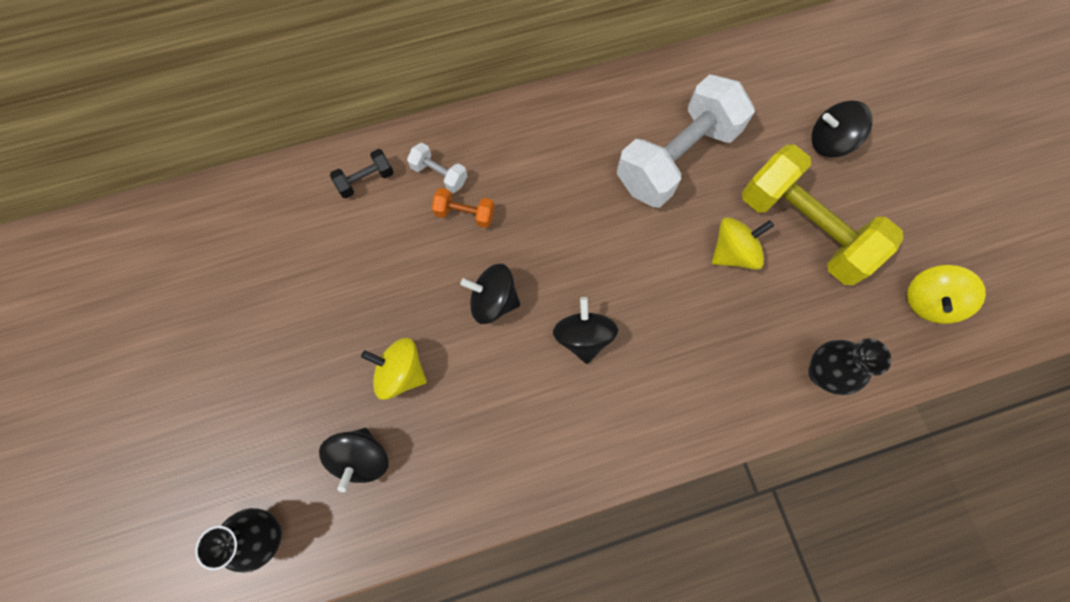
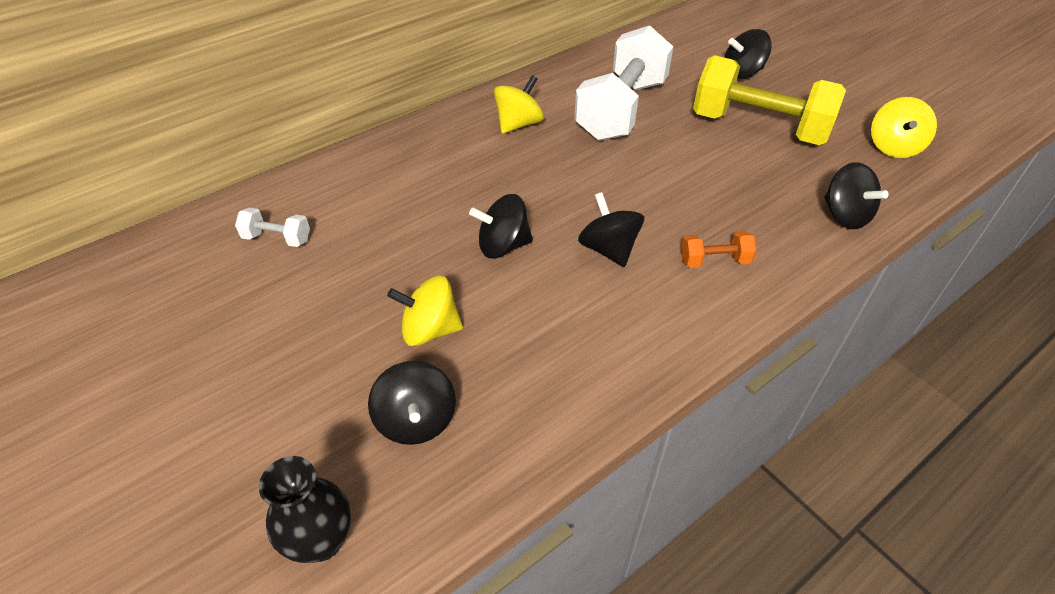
camera: 20 degrees left, 25 degrees down
black dumbbell [330,149,394,198] -> none
white dumbbell [407,143,467,193] -> white dumbbell moved to [235,208,310,247]
orange dumbbell [432,188,495,228] -> orange dumbbell moved to [681,231,757,268]
yellow spinning top [712,217,774,270] -> yellow spinning top moved to [494,75,544,134]
black vase [808,338,891,395] -> black spinning top [824,162,889,229]

